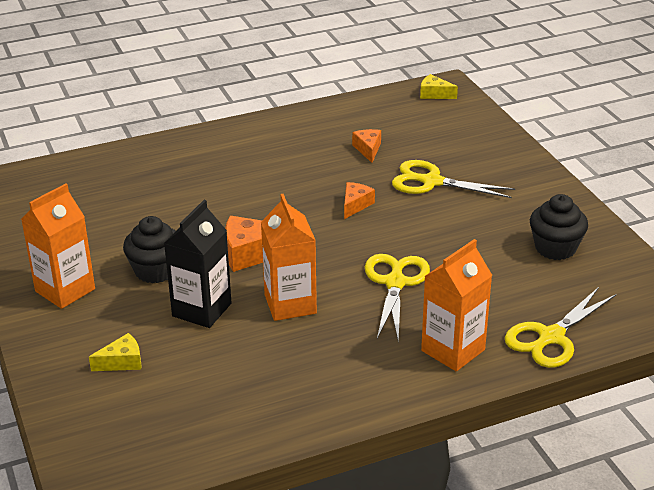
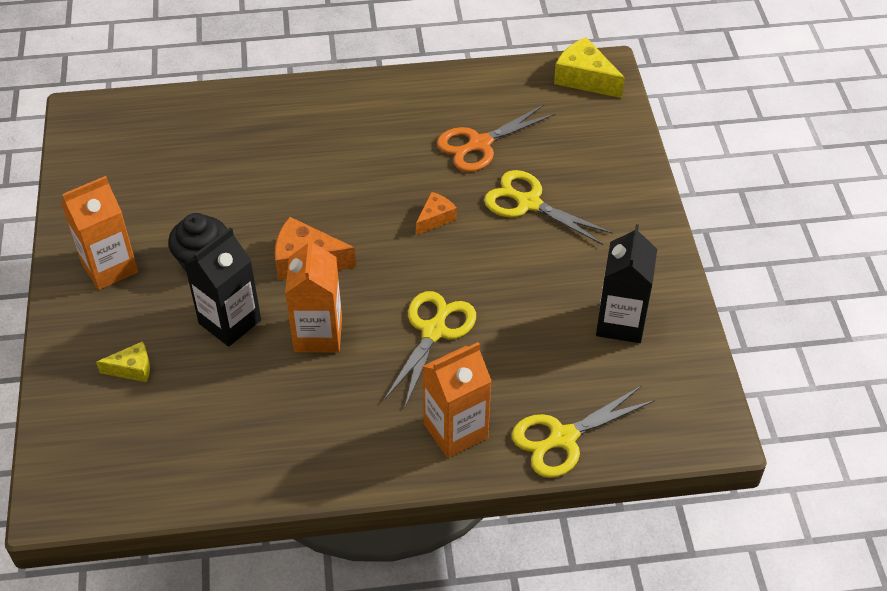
camera: 15 degrees right, 15 degrees up
orange cheese [352,129,381,163] -> orange scissors [437,105,556,172]
yellow cheese [420,74,458,99] -> yellow cheese [554,37,625,98], size x1.68
black cupcake [530,194,588,260] -> black carton [596,224,657,343]

